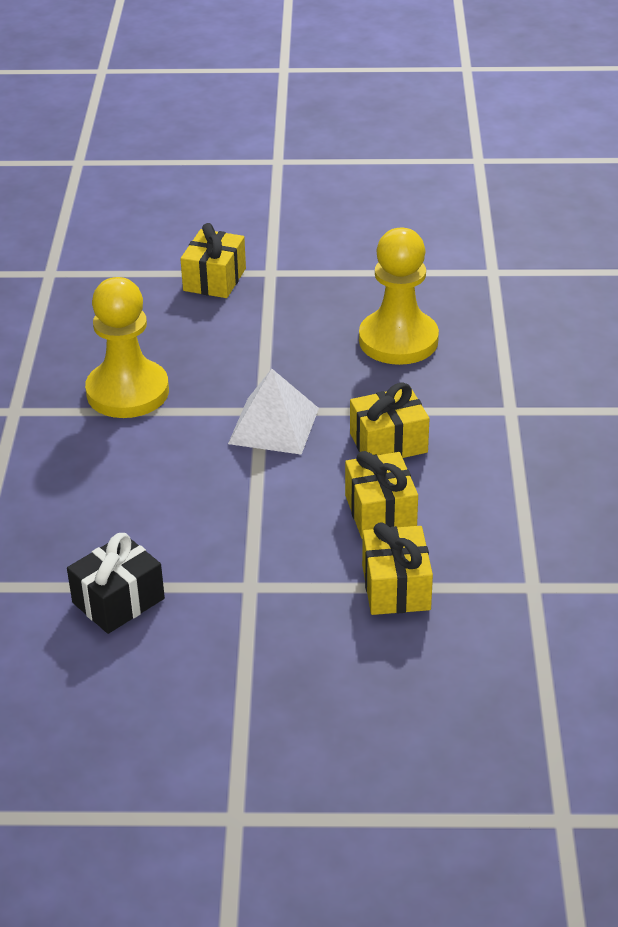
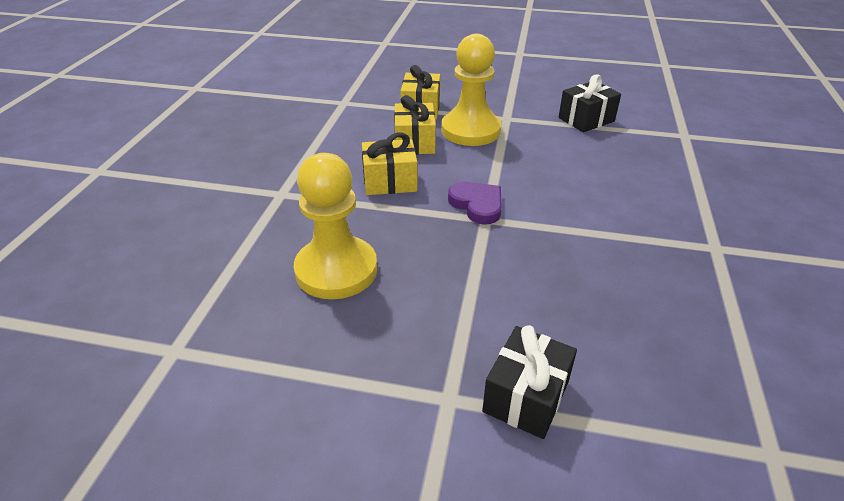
camera: 170 degrees left, 0 degrees up
yellow pawn [85,277,169,418] -> yellow pawn moved to [441,34,501,146]
yellow gift [180,223,246,298] -> black gift [482,325,577,439]
white pyramid [228,369,319,455] -> purple heart [448,182,502,225]

